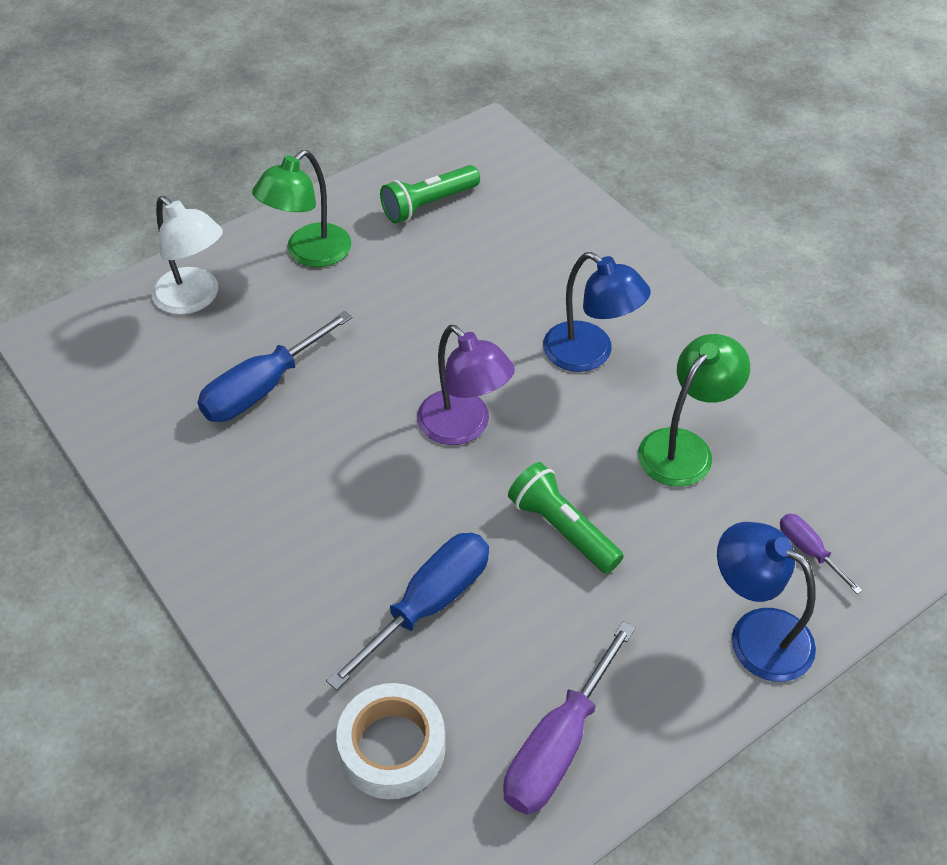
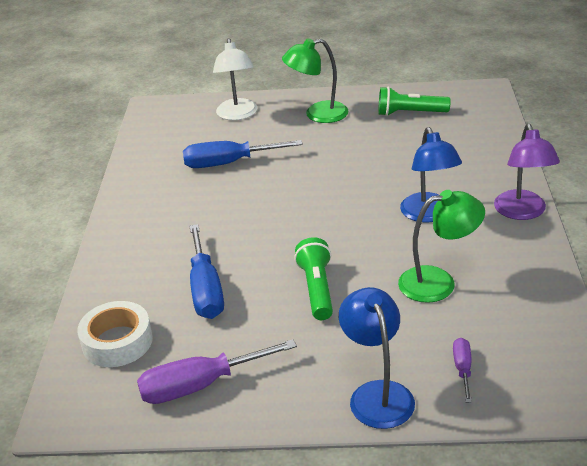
camera: 40 degrees right, 15 degrees down
blue screwdriver [326,533,489,690] -> blue screwdriver turned 90 degrees clockwise [190,224,224,319]
purple lamp [417,325,515,445] -> purple lamp moved to [494,124,560,220]

